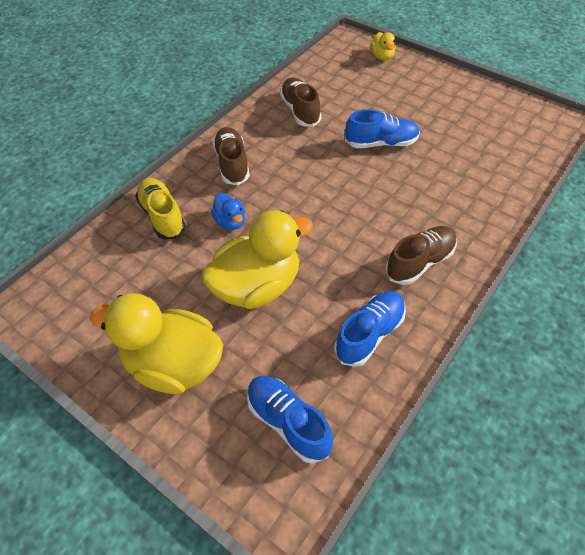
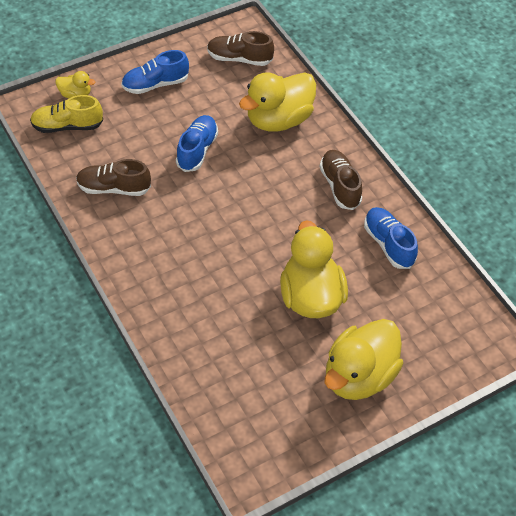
camera: 70 degrees left, 0 degrees up
yellow shoe [135,178,186,239] -> yellow shoe moved to [30,95,103,133]
blue duck [211,193,245,230] -> none
brown shoe [213,127,250,185] -> brown shoe moved to [207,31,274,66]
blue shoe [247,376,333,464] -> blue shoe moved to [121,50,189,94]
none -> yellow duck [239,72,316,132]

